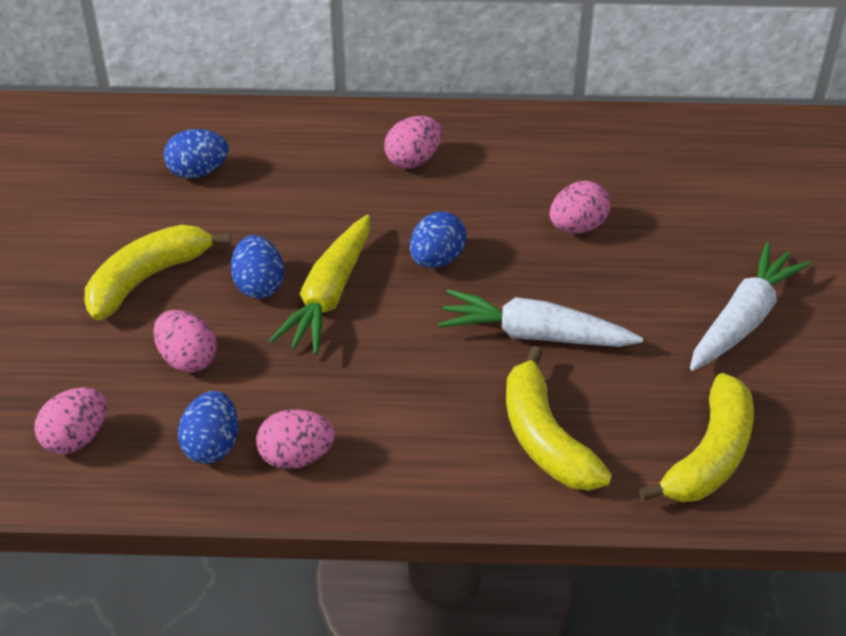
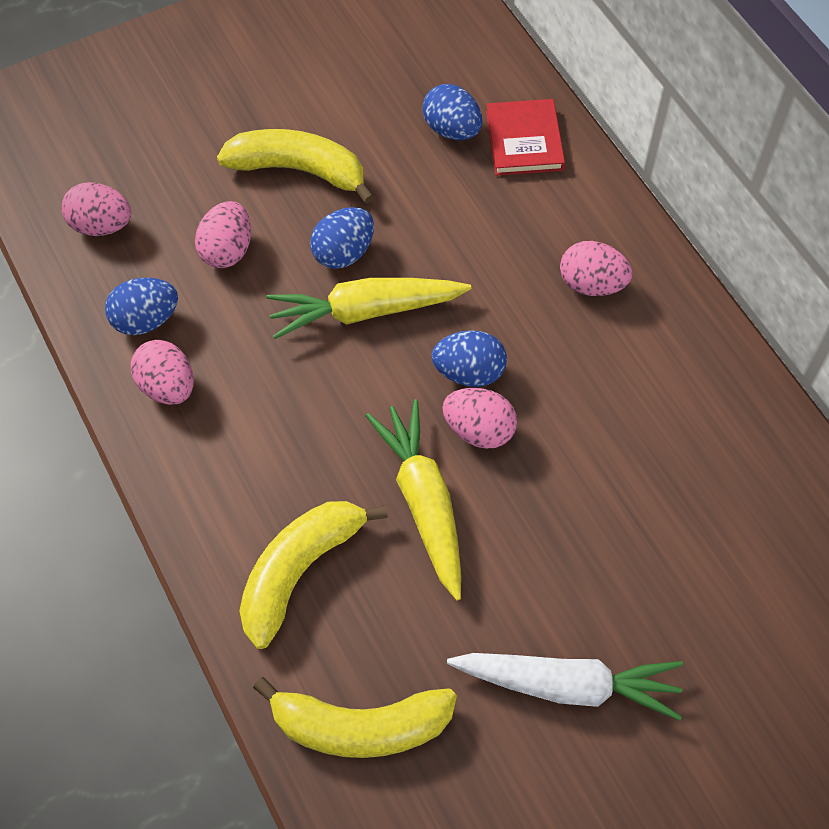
camera: 60 degrees right, 15 degrees up
white carrot [438,289,643,347] -> yellow carrot [366,399,461,600]
pink egg [549,181,610,233] -> pink egg moved to [442,388,517,449]
none -> red book [486,99,565,176]

